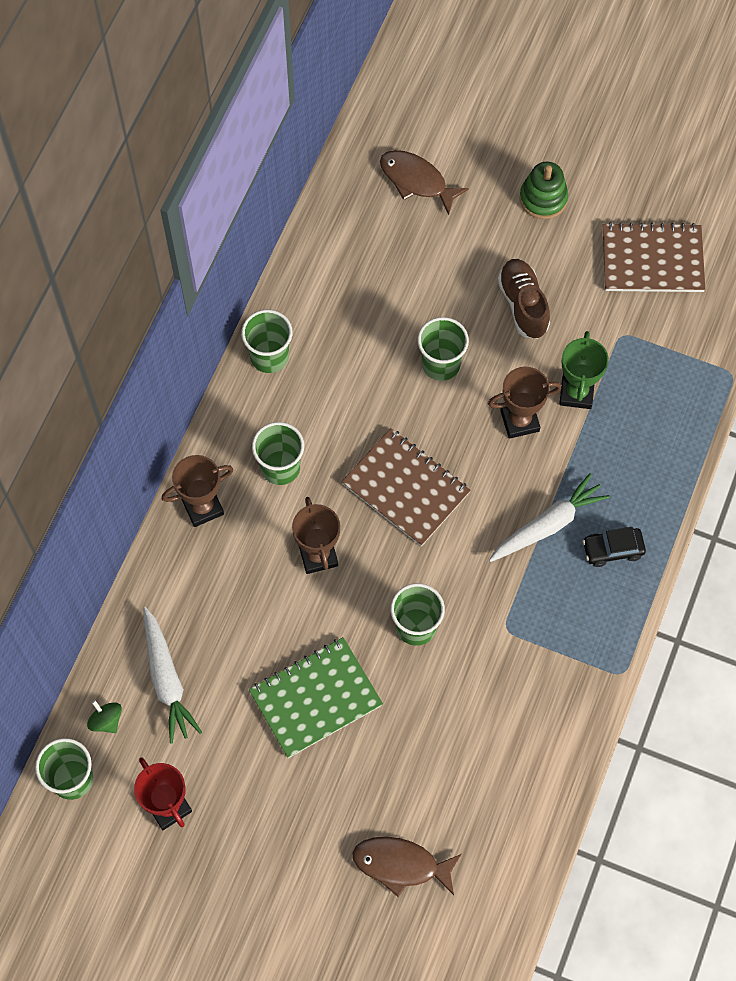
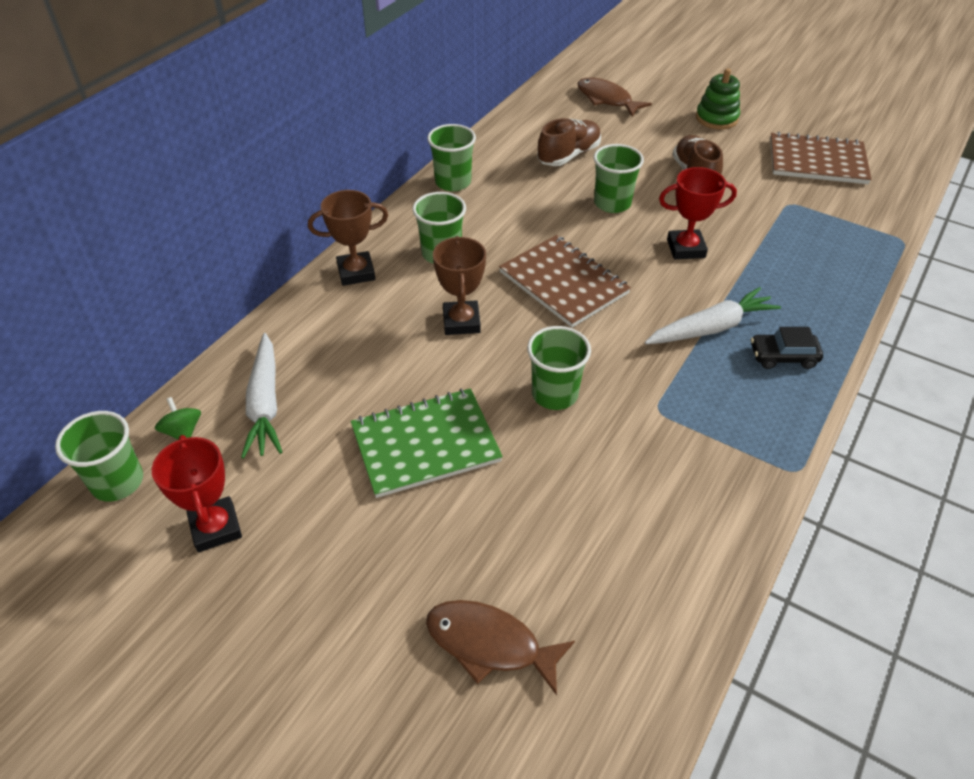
camera: 10 degrees right, 20 degrees down
brown trophy [488,367,561,439] -> red trophy [659,167,737,259]
green trophy [559,331,609,409] -> none
none -> brown shoe [537,118,601,166]

